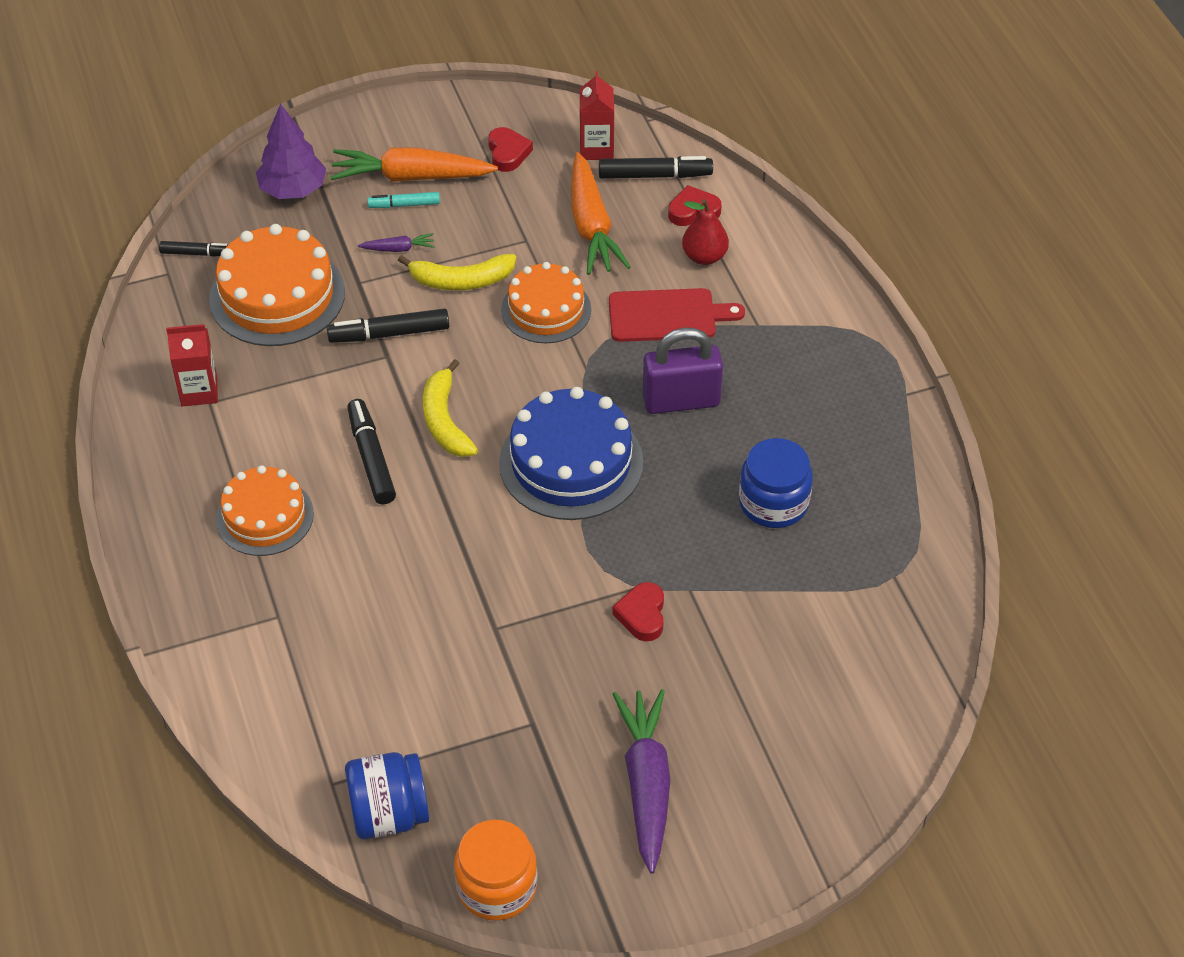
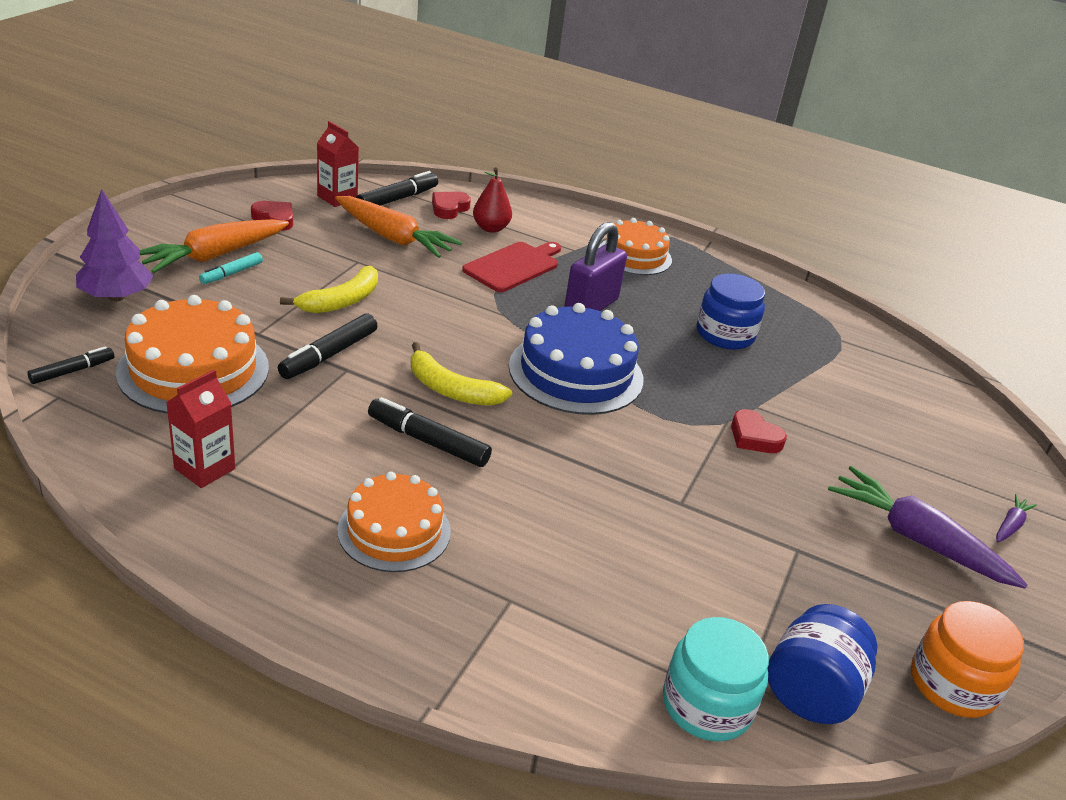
camera: 50 degrees left, 15 degrees down
purple carrot [358,233,435,252] -> purple carrot moved to [996,494,1037,542]
orange cake [501,262,591,343] -> orange cake moved to [598,218,672,275]
none -> turquoise jar [663,617,769,742]

